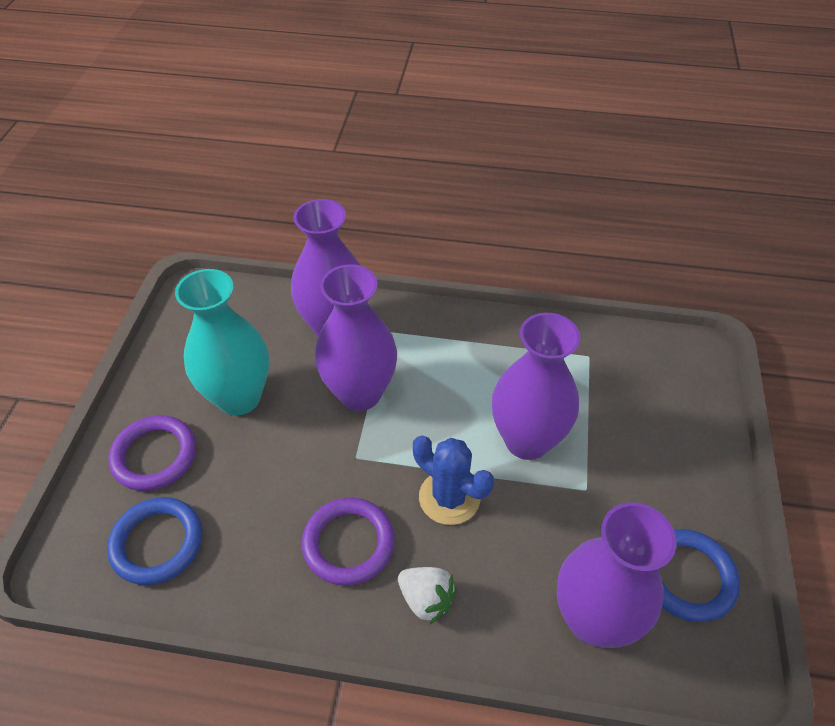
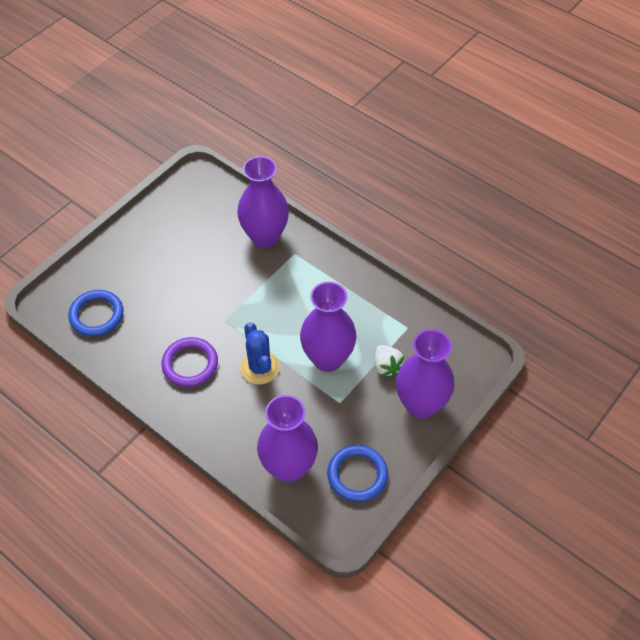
camera: 30 degrees right, 5 degrees up
purple ring [108,415,196,491] -> none
turquoise vase [175,269,269,415] -> none
purple vase [315,264,397,411] -> purple vase moved to [396,329,454,419]
white strawberry [398,567,457,624] -> white strawberry moved to [375,345,404,377]

